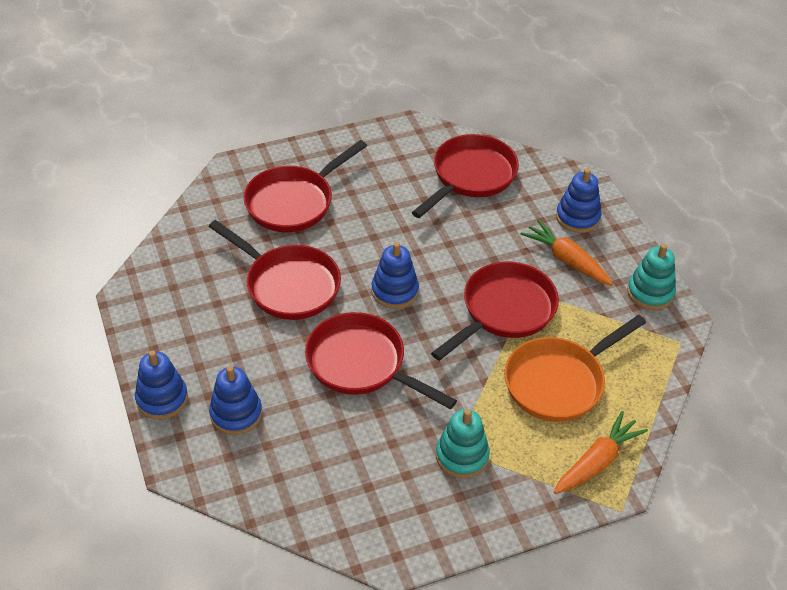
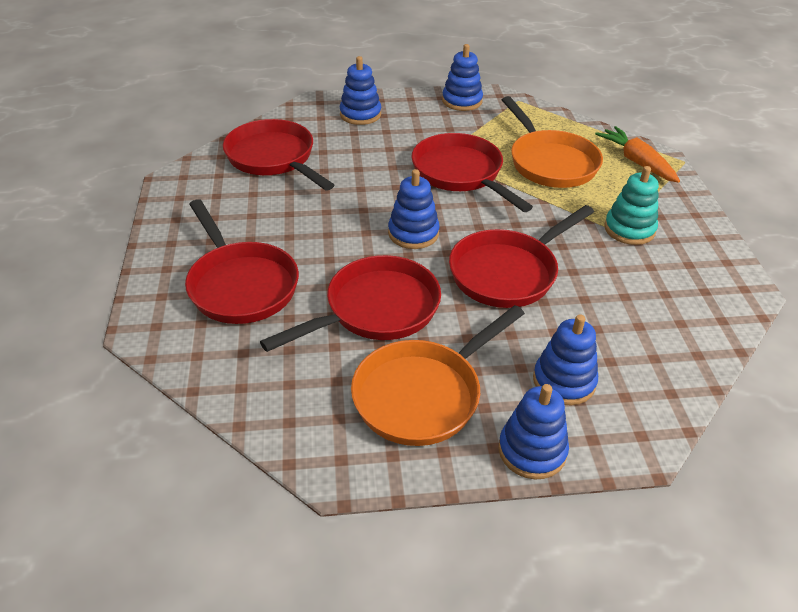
camera: 75 degrees left, 5 degrees down
orange carrot [521,219,613,286] -> none
turquoise stacking toy [627,244,676,310] -> blue stacking toy [442,44,483,111]
none -> orange pan [351,305,525,446]

